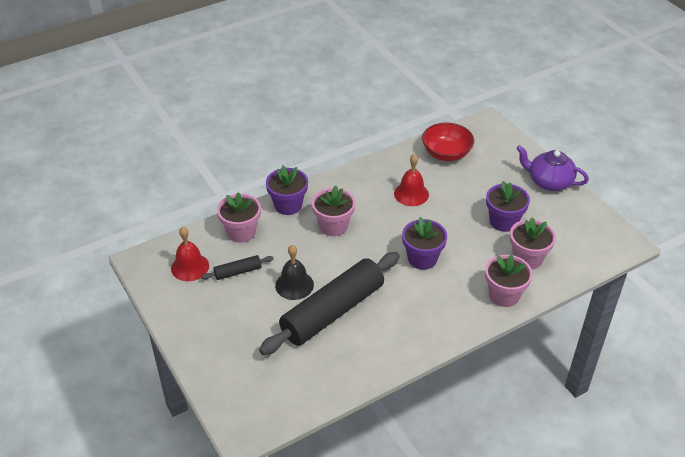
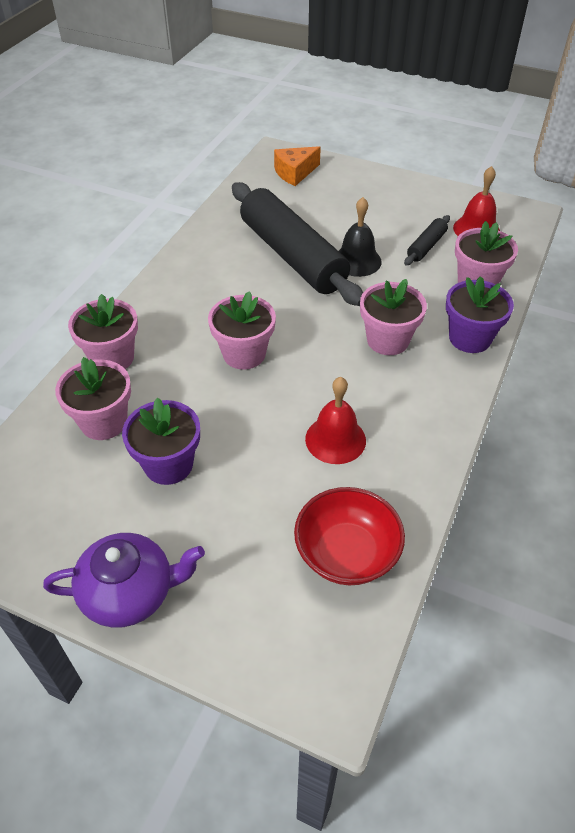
camera: 145 degrees right, 5 degrees up
black rolling pin [259,252,400,355] -> black rolling pin turned 45 degrees counterclockwise [232,182,363,306]
purple flower pot [402,217,447,270] -> pink flower pot [208,291,276,370]
none -> orange cheese [274,146,321,186]

